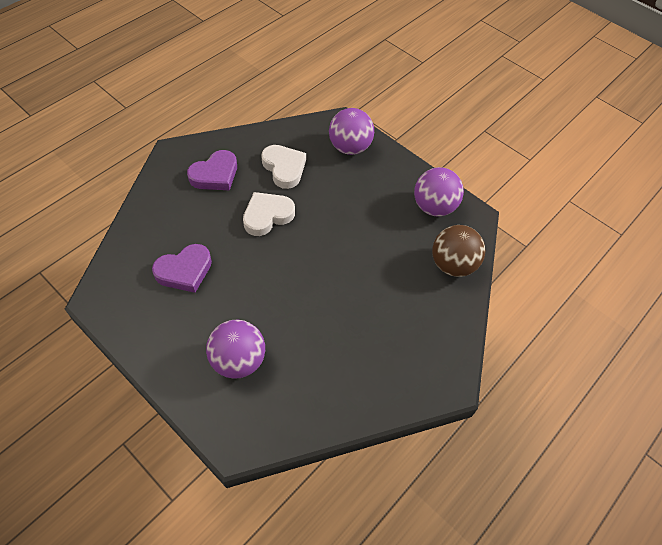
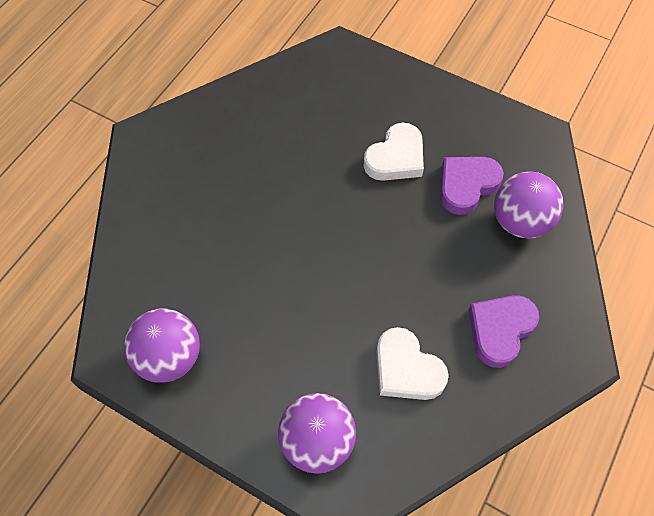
camera: 170 degrees right, 5 degrees up
purple ball [206,320,265,379] -> purple ball moved to [494,172,563,239]
white heart [243,192,295,236] -> white heart moved to [364,123,424,181]
brown ball [432,225,486,277] -> none

